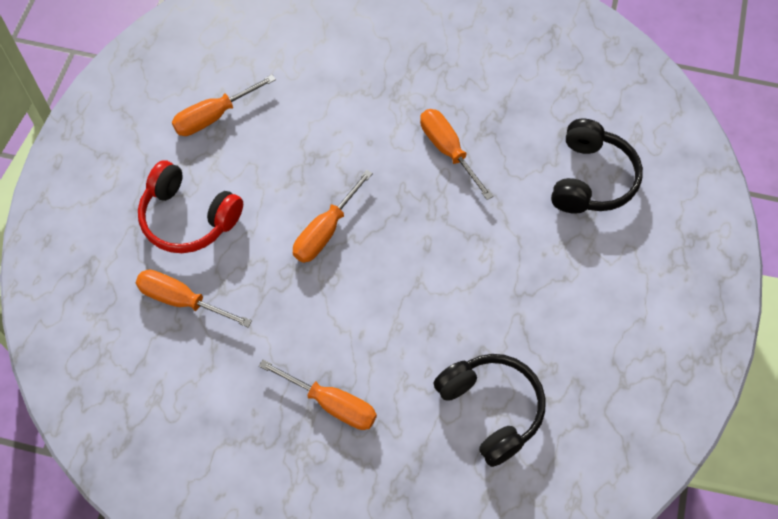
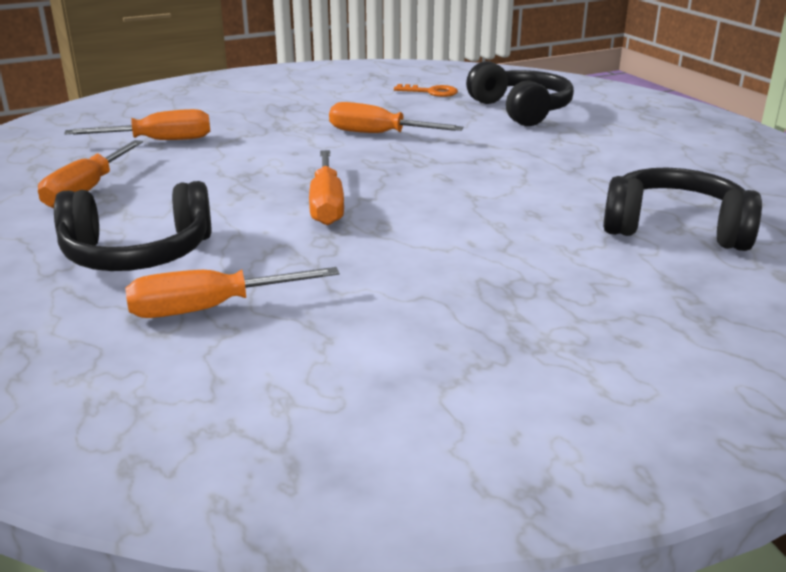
camera: 40 degrees left, 35 degrees down
red headphones [138,160,243,253] -> black headphones [54,181,212,271]
orange screwdriver [259,359,377,430] -> orange screwdriver moved to [64,109,210,140]
none -> orange key [394,84,458,97]

